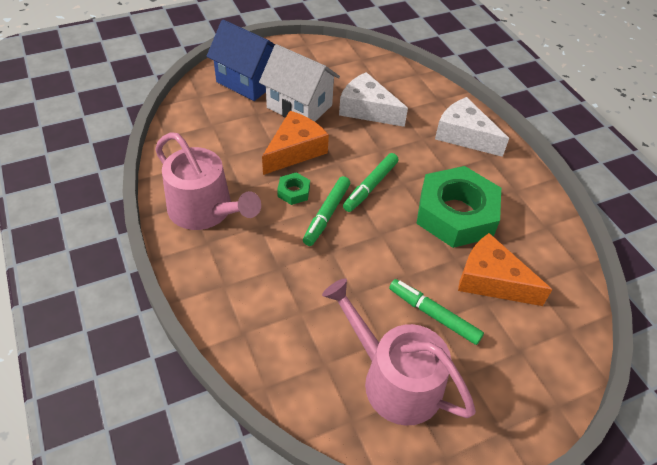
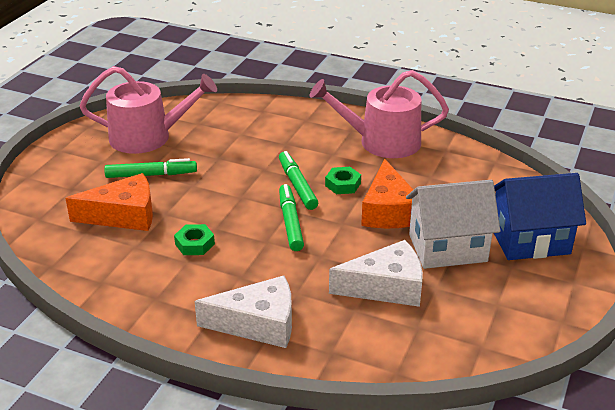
camera: 140 degrees right, 15 degrees down
green nut [416,166,501,248] -> green nut [174,224,215,255], size x0.41

